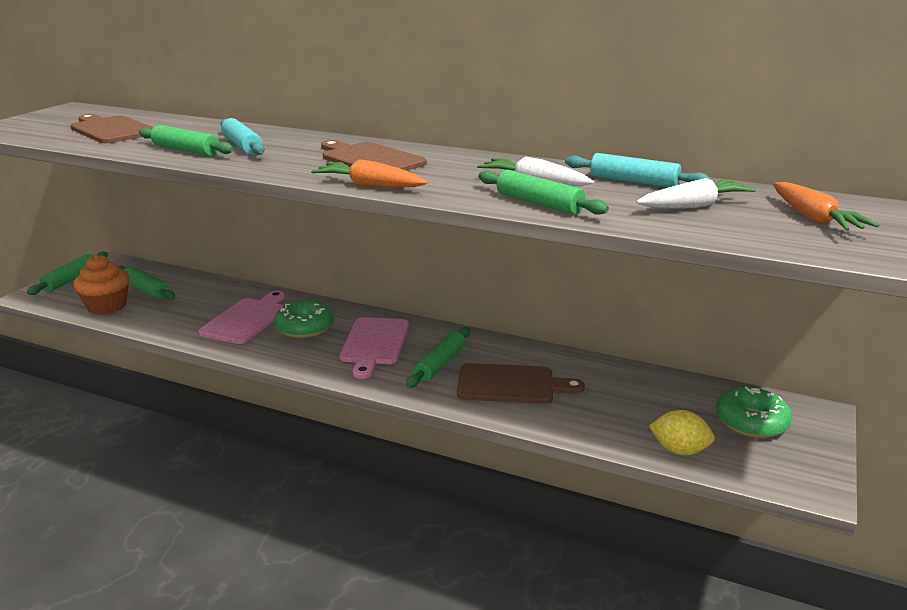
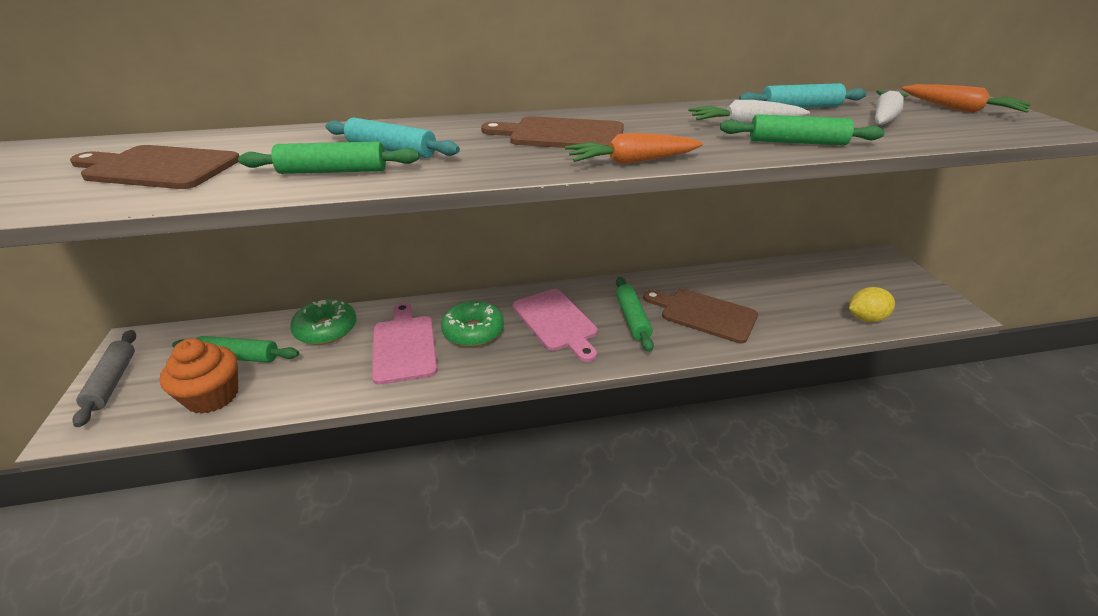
camera: 35 degrees left, 10 degrees up
green rolling pin [27,252,108,295] -> grey rolling pin [73,330,136,427]
brown cutting board [457,363,585,404] -> brown cutting board turned 120 degrees counterclockwise [643,289,758,343]
green donut [716,386,792,438] -> green donut moved to [290,299,357,345]

